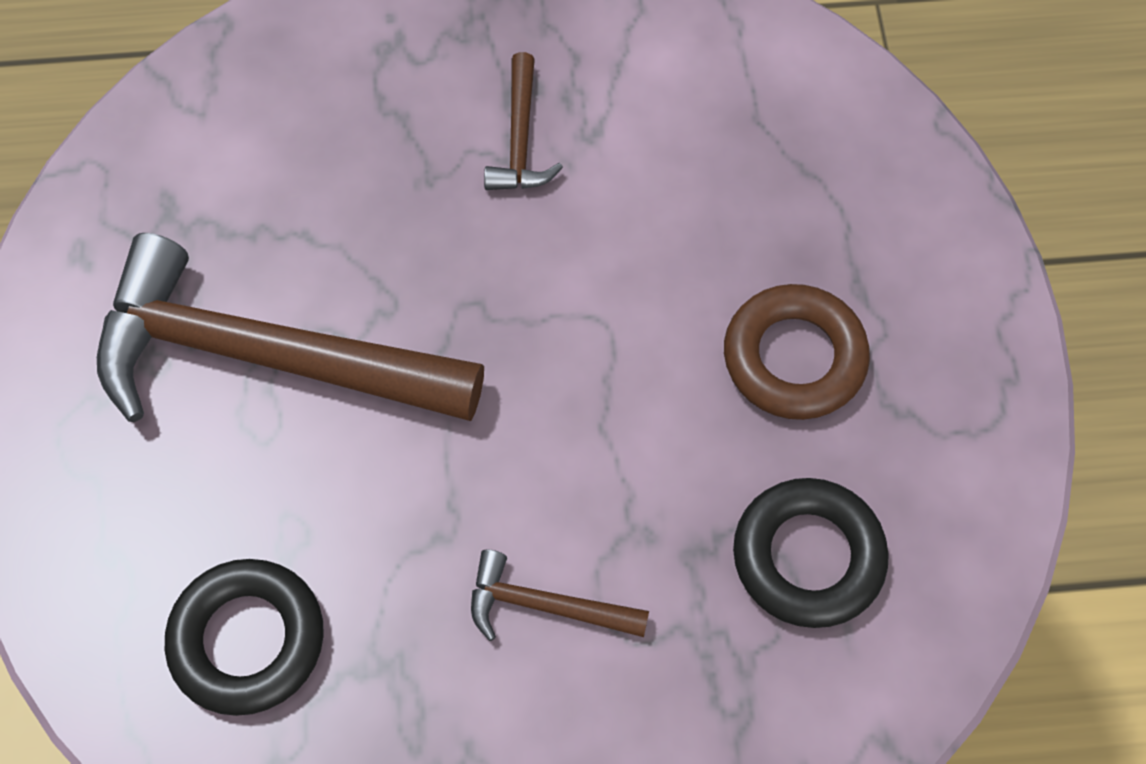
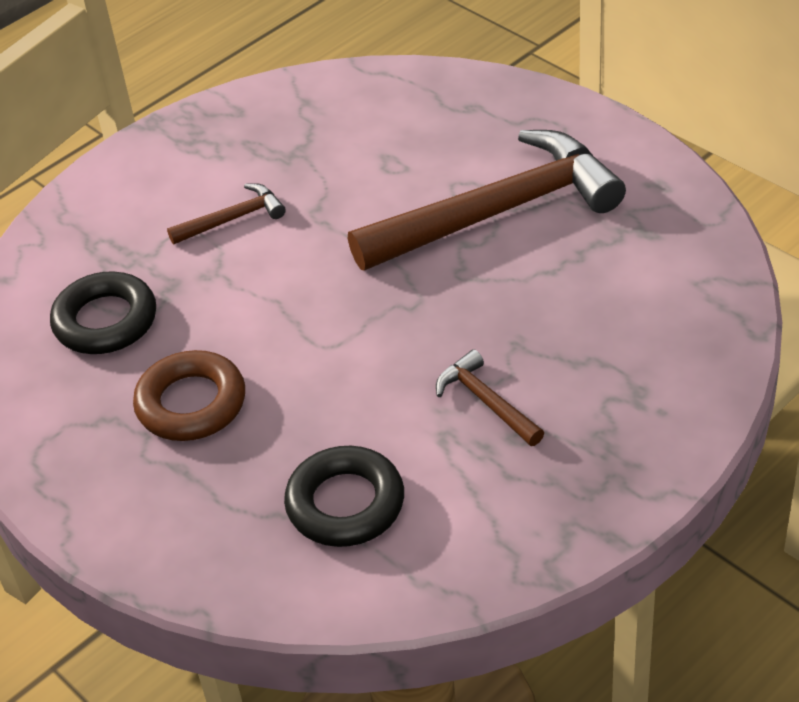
camera: 145 degrees right, 20 degrees down
black ring [165,559,324,716] -> black ring moved to [284,446,404,547]

